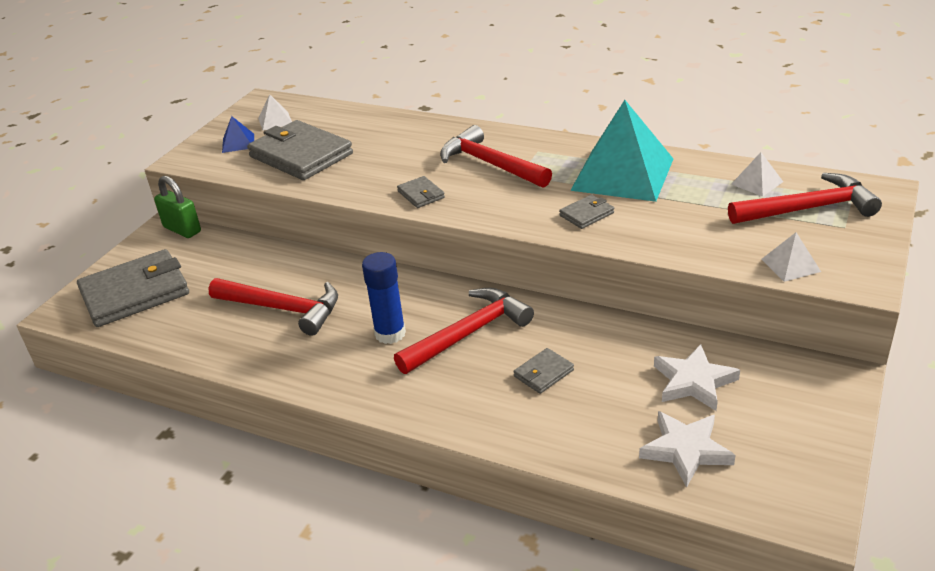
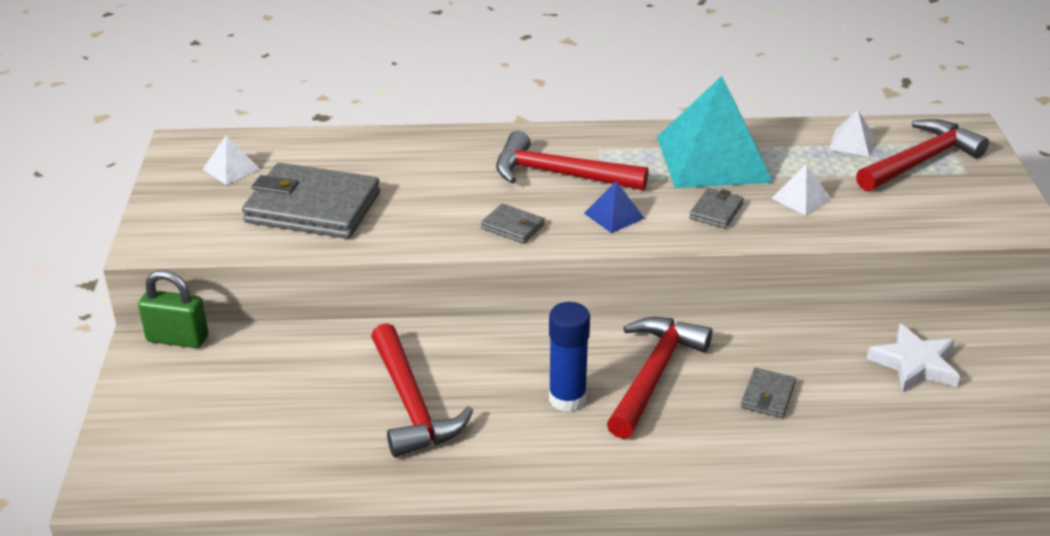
camera: 30 degrees left, 0 degrees up
grey wallet [77,249,189,327] -> none
red hammer [209,278,338,336] -> red hammer turned 75 degrees clockwise [371,323,474,457]
blue pyramid [222,116,254,153] -> blue pyramid moved to [584,181,645,233]
white star [639,411,735,487] -> none
white pyramid [761,232,821,282] -> white pyramid moved to [771,164,831,215]

